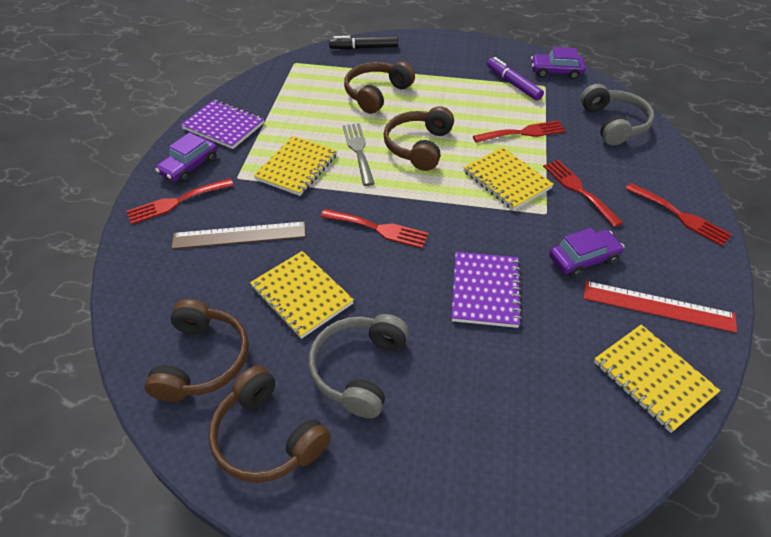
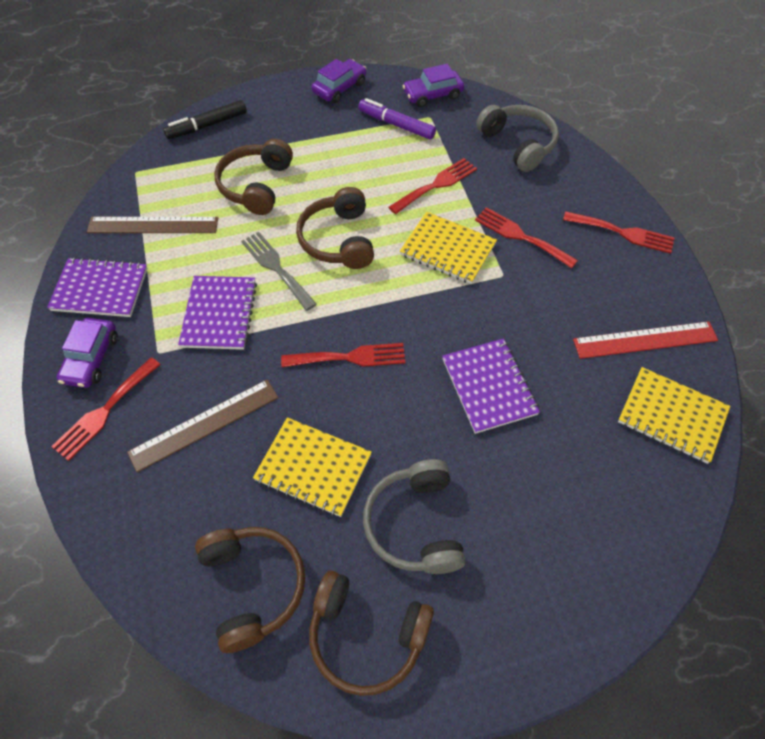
camera: 25 degrees left, 10 degrees up
yellow notebook [253,136,337,196] -> purple notebook [178,276,257,350]
purple car [549,228,624,278] -> purple car moved to [312,59,366,103]
none -> brown ruler [87,217,218,233]

